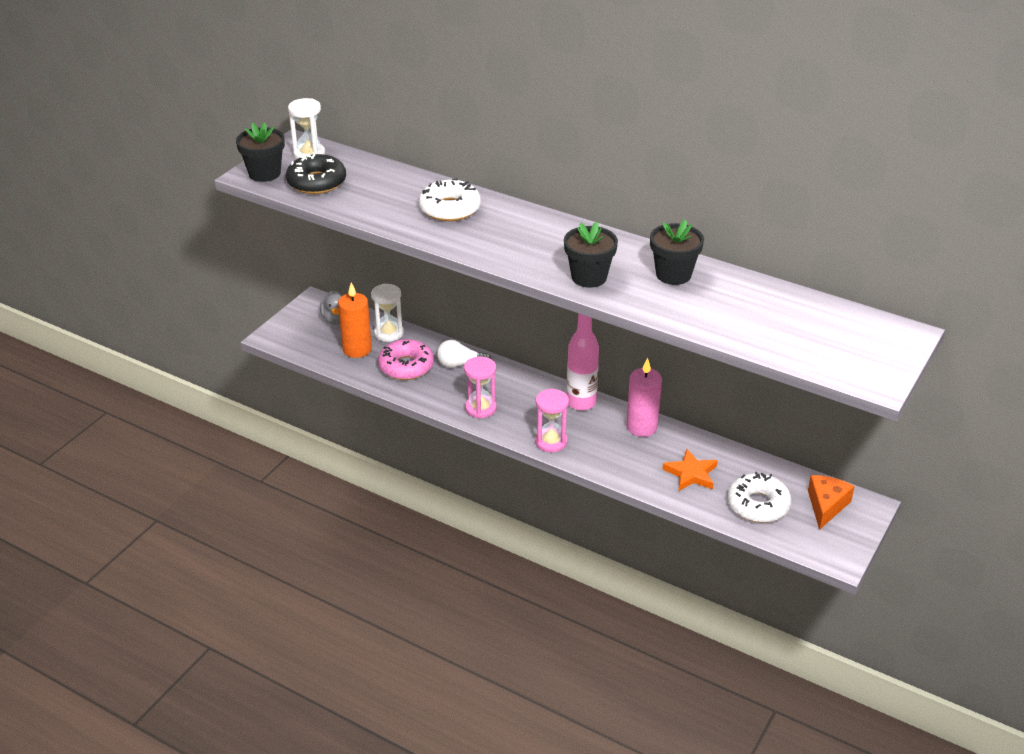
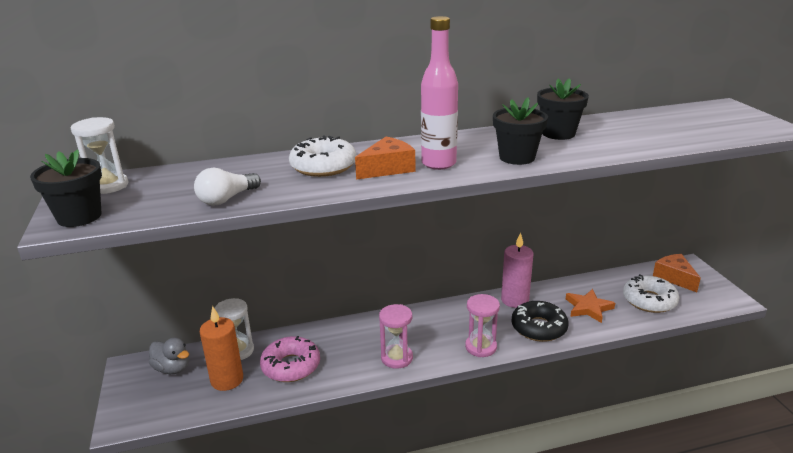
camera: 45 degrees left, 10 degrees down
black donut [286,153,346,194] -> black donut moved to [511,301,569,342]
white light bulb [437,340,491,368] -> white light bulb moved to [194,168,261,206]
pink bottle [567,313,599,411] -> pink bottle moved to [421,16,458,170]
none -> orange cheese [355,137,416,180]

